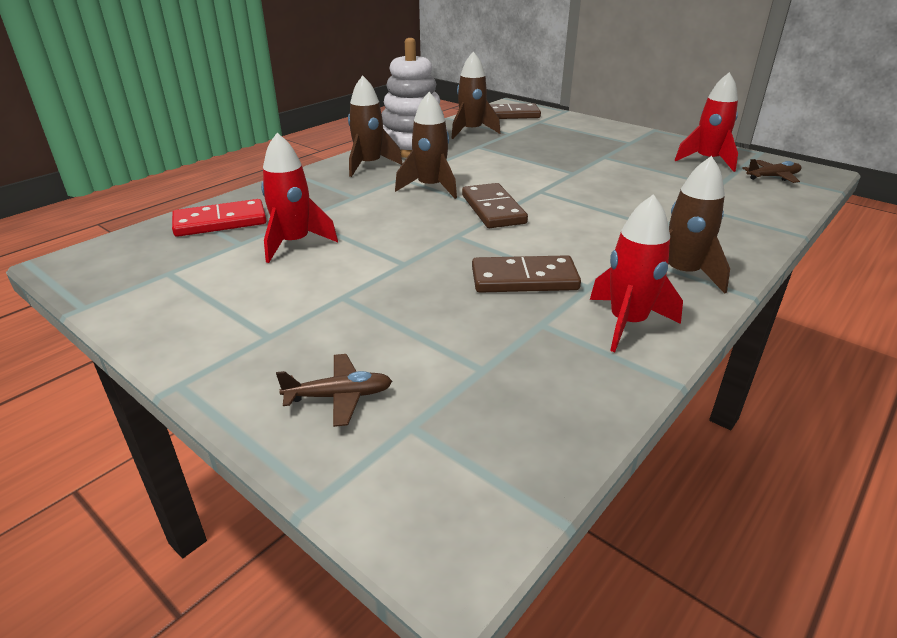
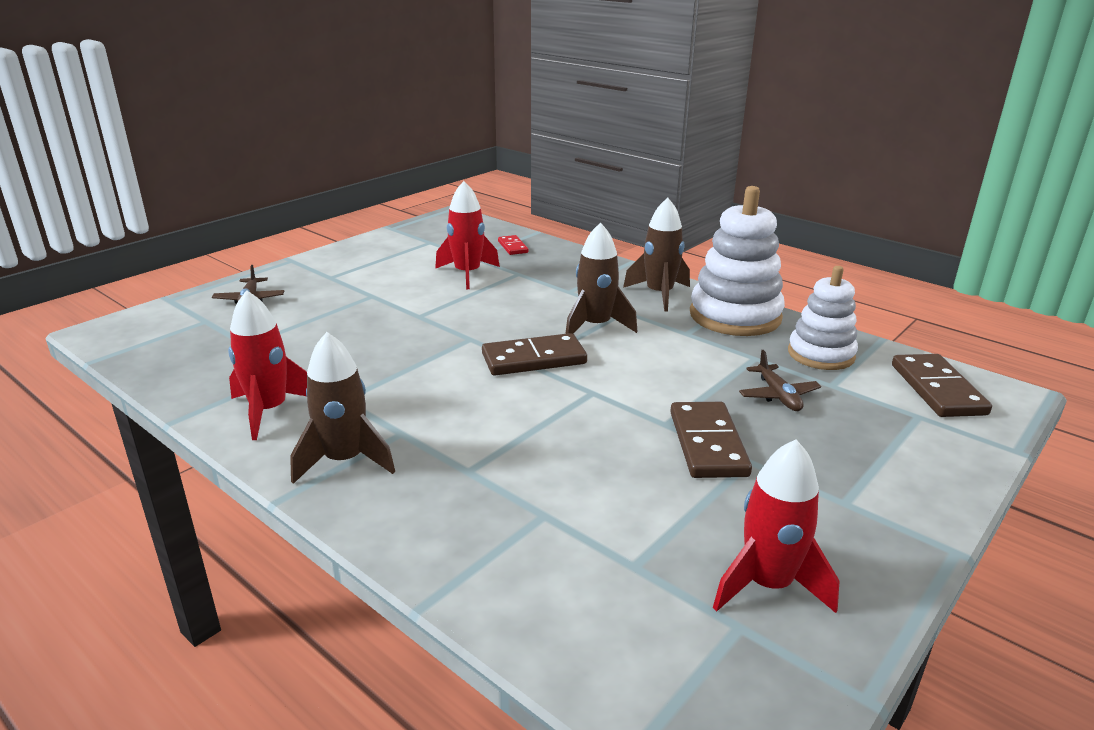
camera: 90 degrees right, 5 degrees down
red domino [172,199,267,237] -> red domino [498,235,528,255], size x0.55
brown rocket [451,51,501,139] -> white stacking toy [788,266,858,370]
brown domino [472,255,581,293] -> brown domino moved to [670,402,752,478]
brown plane [742,159,802,183] -> brown plane moved to [739,350,821,411]

